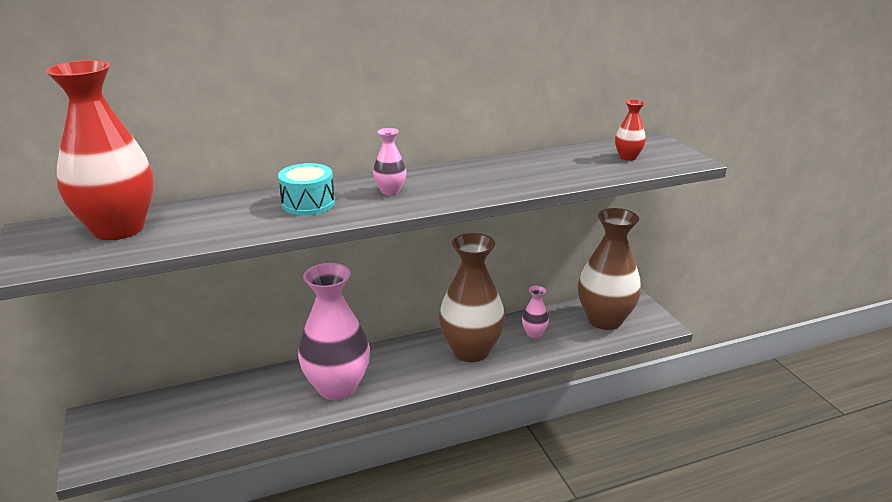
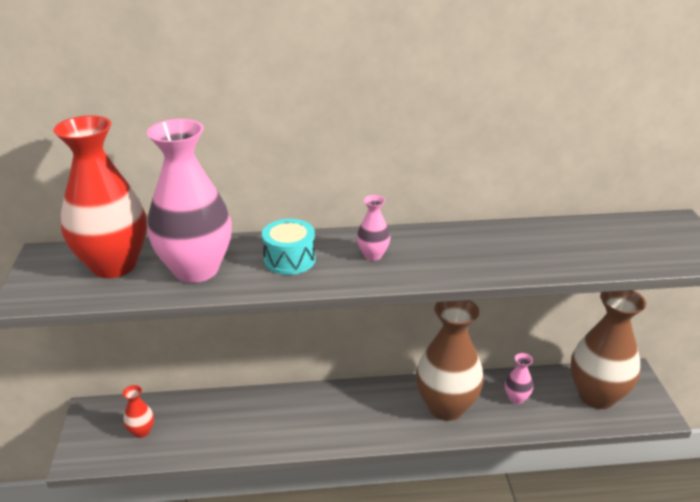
camera: 15 degrees right, 5 degrees up
pink vase [298,263,370,401] -> pink vase moved to [147,119,232,283]
red vase [615,100,646,161] -> red vase moved to [123,385,154,438]

